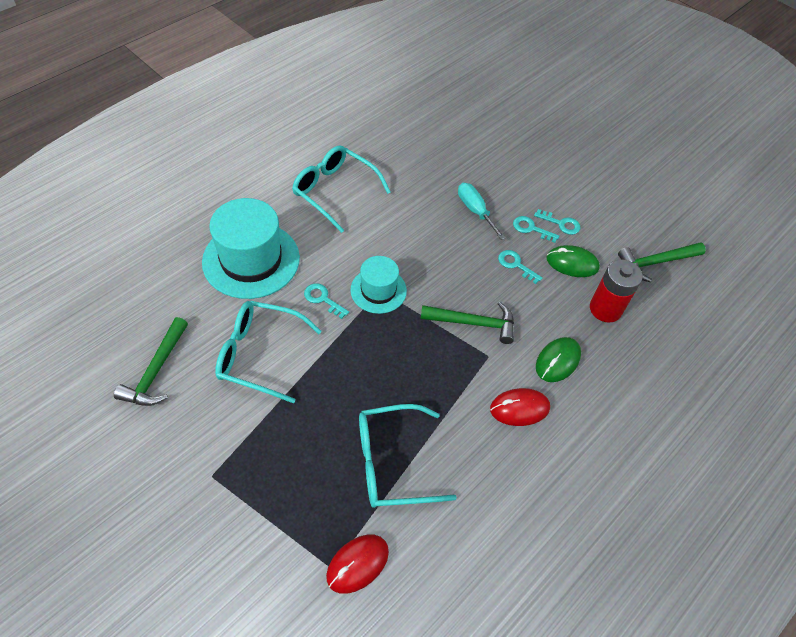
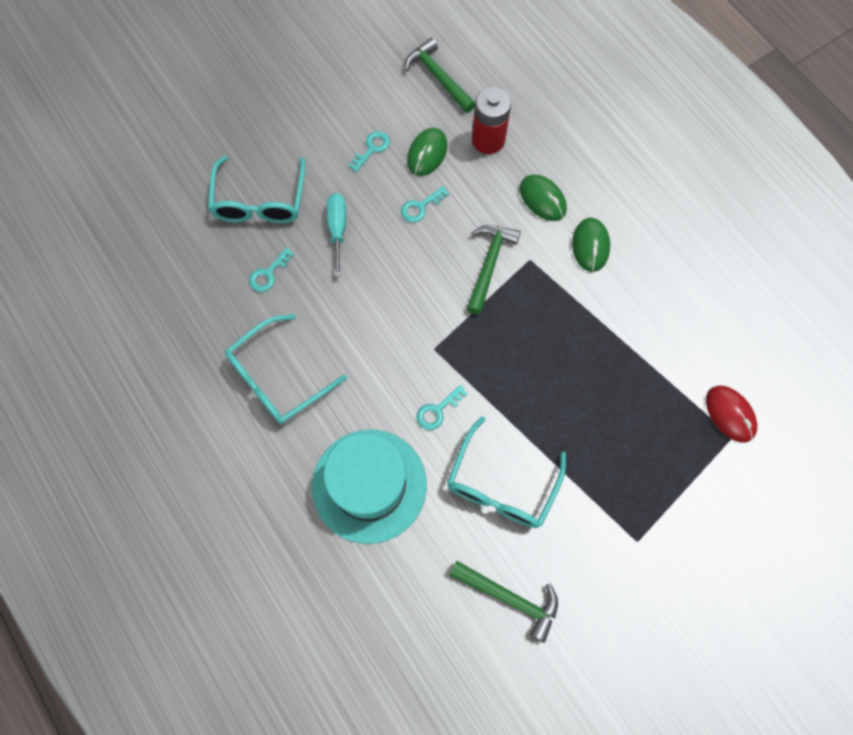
camera: 75 degrees left, 15 degrees up
turquoise hat [350,256,407,314] -> none
turquoise glasses [359,404,457,508] -> turquoise glasses moved to [208,156,305,223]
turquoise screwdriver [458,183,506,240] -> turquoise screwdriver turned 105 degrees clockwise [327,193,346,276]
red mouse [490,388,550,426] -> green mouse [572,218,610,272]
turquoise key [513,216,559,243] -> turquoise key moved to [249,247,294,292]
green hammer [618,242,706,282] -> green hammer turned 150 degrees clockwise [404,38,475,113]

